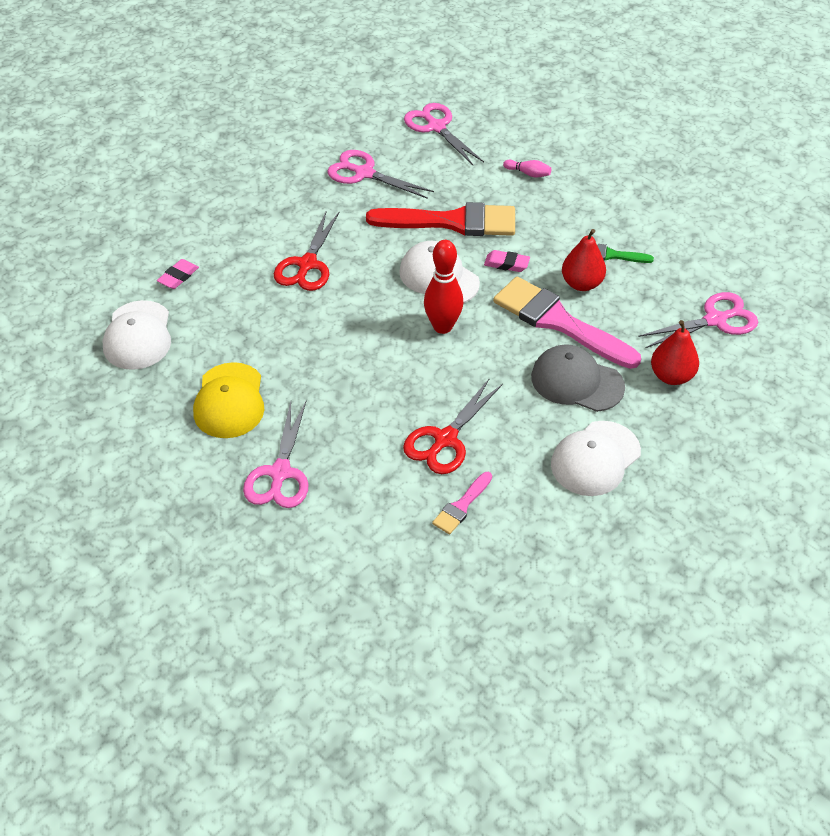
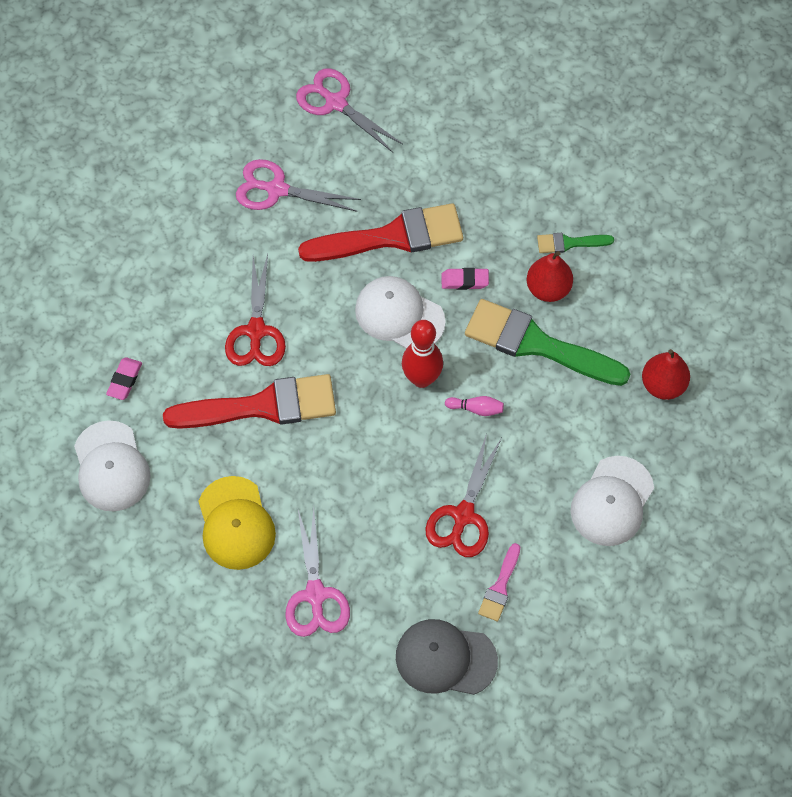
camera: 15 degrees left, 15 degrees up
pink brush [493,277,641,369] -> green brush [465,299,630,386]
pink bowling pin [503,160,551,178] -> pink bowling pin moved to [445,396,504,416]
grey cap [531,345,625,412] -> grey cap moved to [396,619,498,695]
pink scissors [638,292,758,348] -> none
none -> red brush [163,374,336,429]

